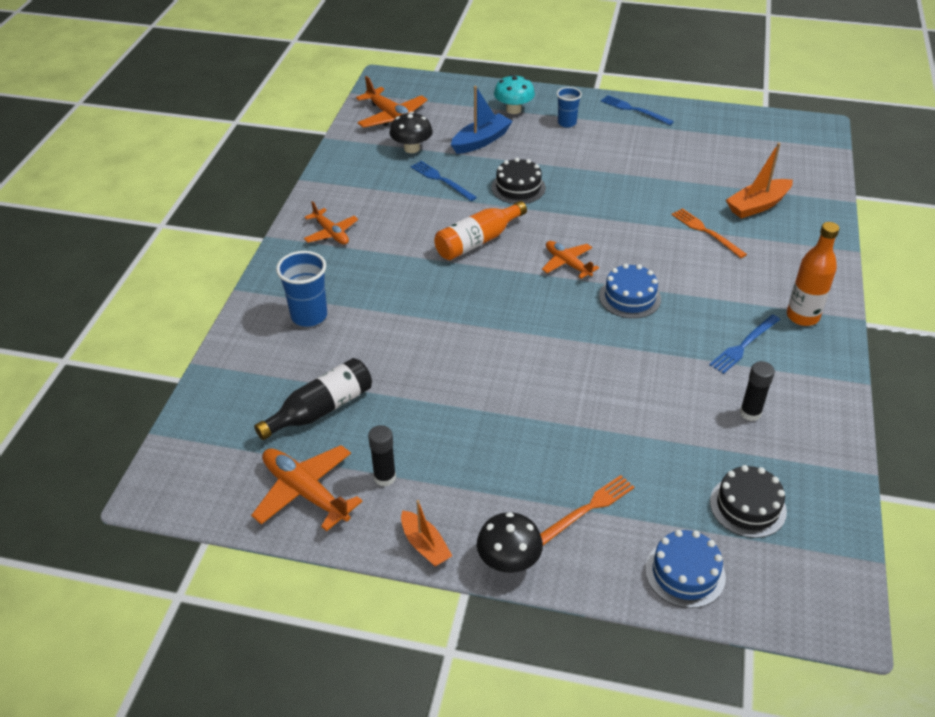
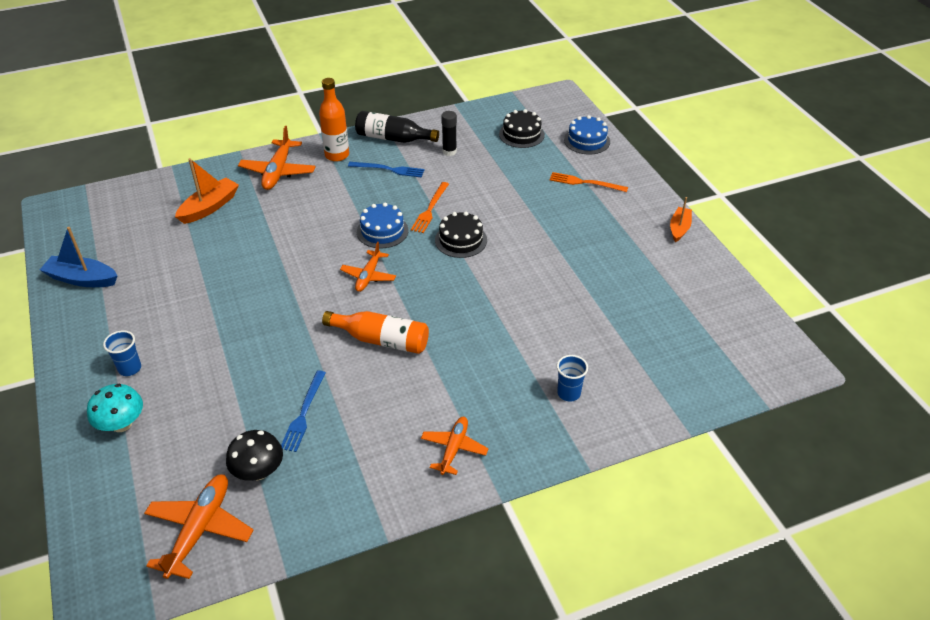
camera: 125 degrees left, 0 degrees up
orange plane [251,445,363,531] -> orange plane moved to [238,126,316,190]
black bottle [254,358,372,440] -> black bottle moved to [355,111,439,143]
blue cup [276,251,327,327] -> blue cup [557,355,588,402], size x0.64
black glue stick [368,425,396,487] -> none
blue boat [451,86,513,154] -> blue boat moved to [40,227,118,287]
black mushroom [477,512,543,573] -> none
black cake [491,158,546,204] -> black cake moved to [435,212,487,258]
blue fork [601,95,674,125] -> none
orange fork [672,208,747,258] -> orange fork moved to [411,182,449,233]
orange boat [726,143,793,219] -> orange boat turned 75 degrees counterclockwise [175,158,239,224]

